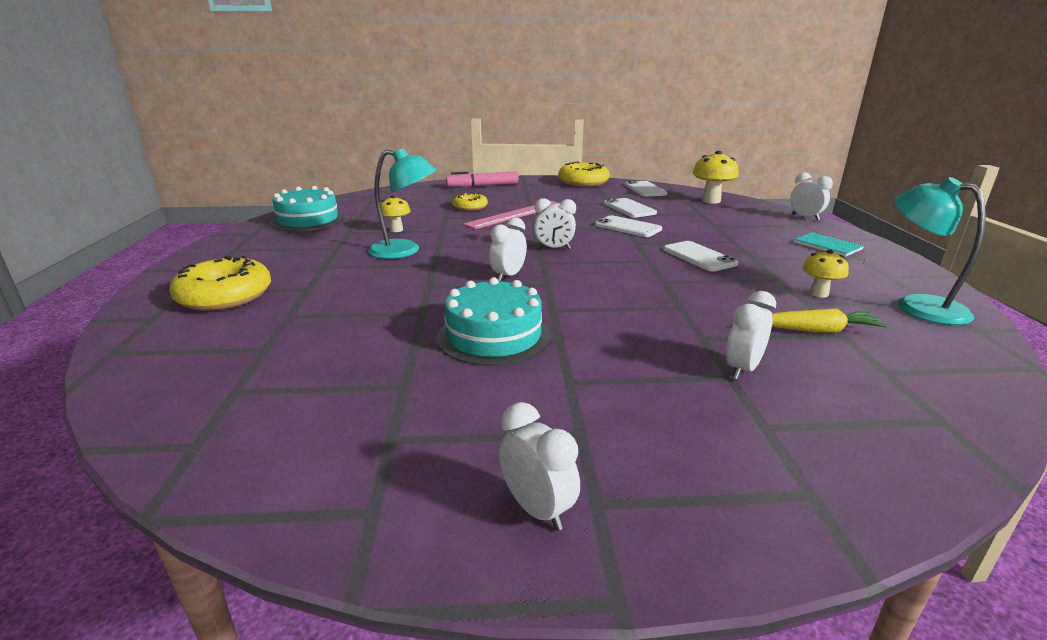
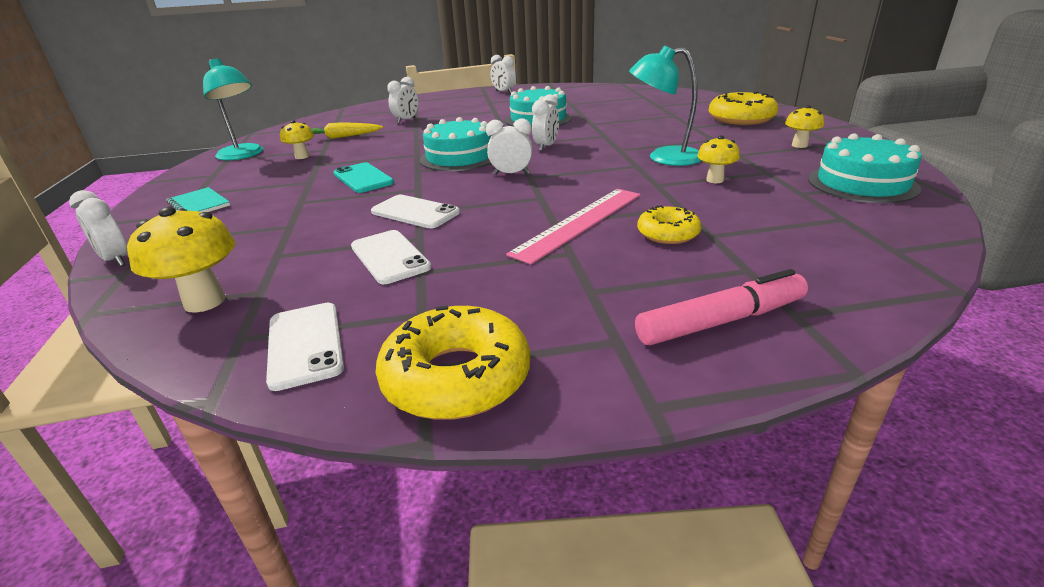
camera: 175 degrees right, 5 degrees up
white phone [663,241,738,272] -> turquoise phone [334,162,394,193]
none -> turquoise cake [420,117,491,171]
none -> yellow mushroom [785,105,824,148]

